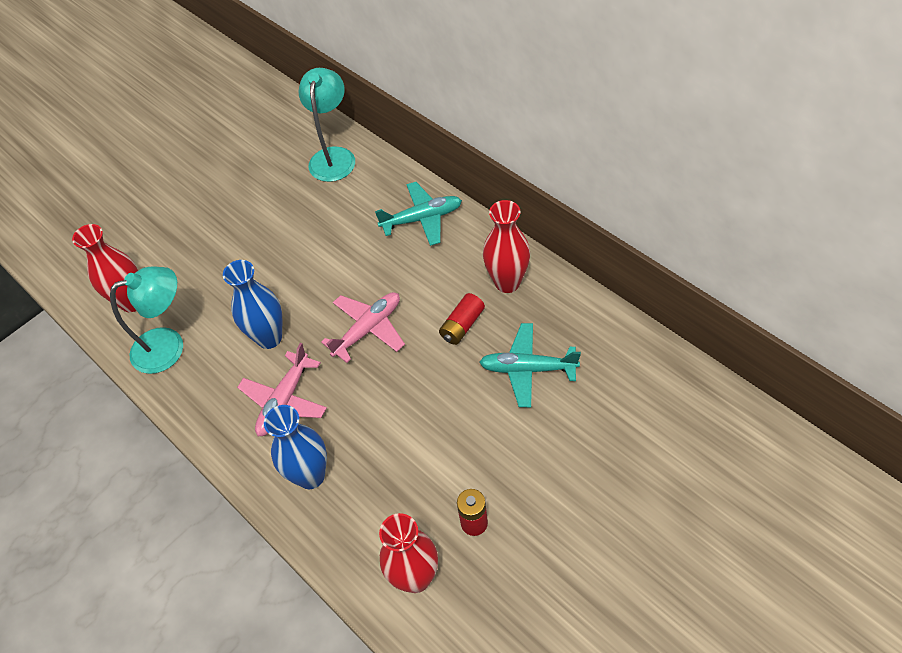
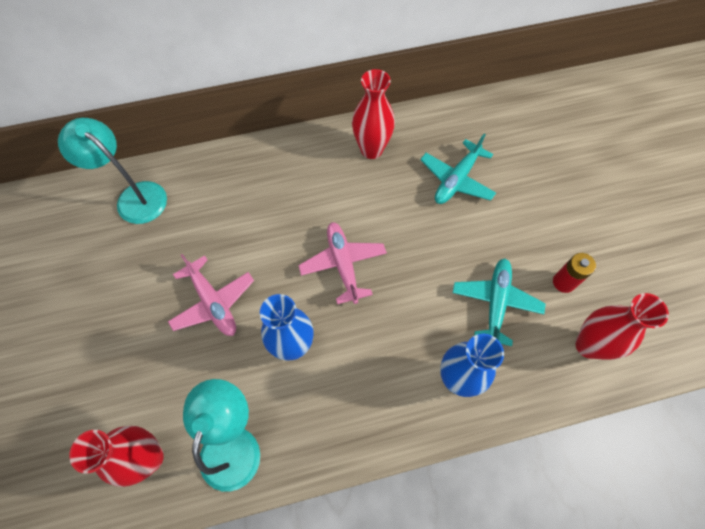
camera: 65 degrees left, 10 degrees up
pink plane [237,343,327,437] -> pink plane moved to [168,254,254,336]
turquoise plane [375,182,462,246] -> turquoise plane moved to [453,259,546,346]
red battery [439,293,485,345] -> none

